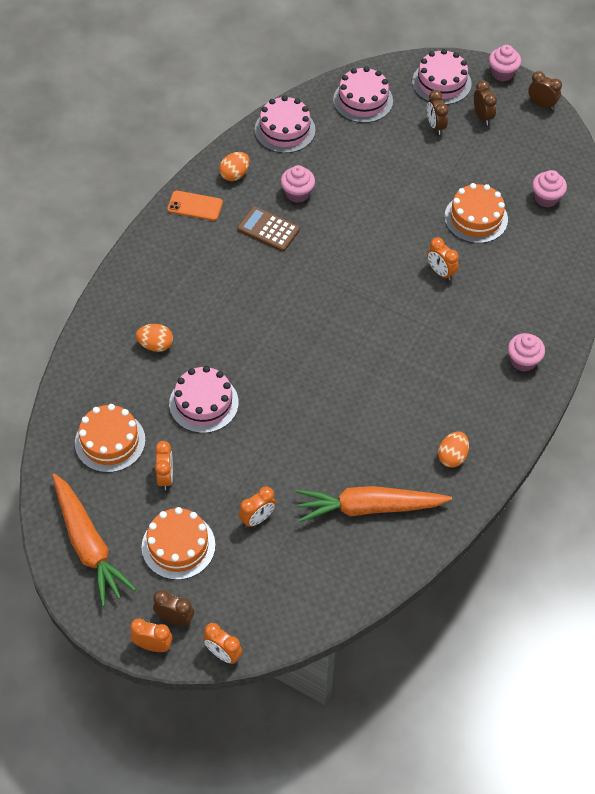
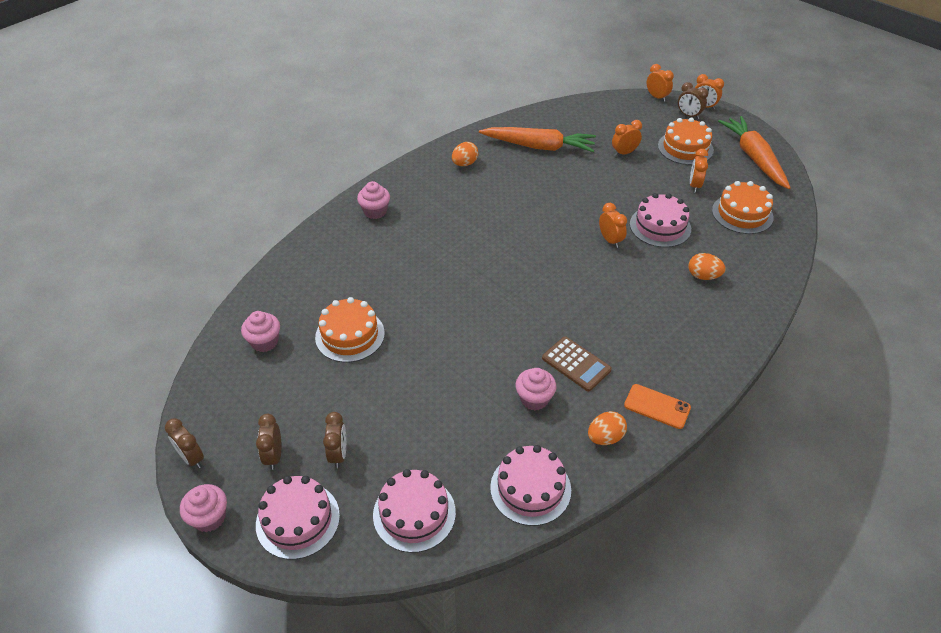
camera: 165 degrees left, 10 degrees down
orange clock [427,237,459,281] -> orange clock moved to [599,203,627,248]

